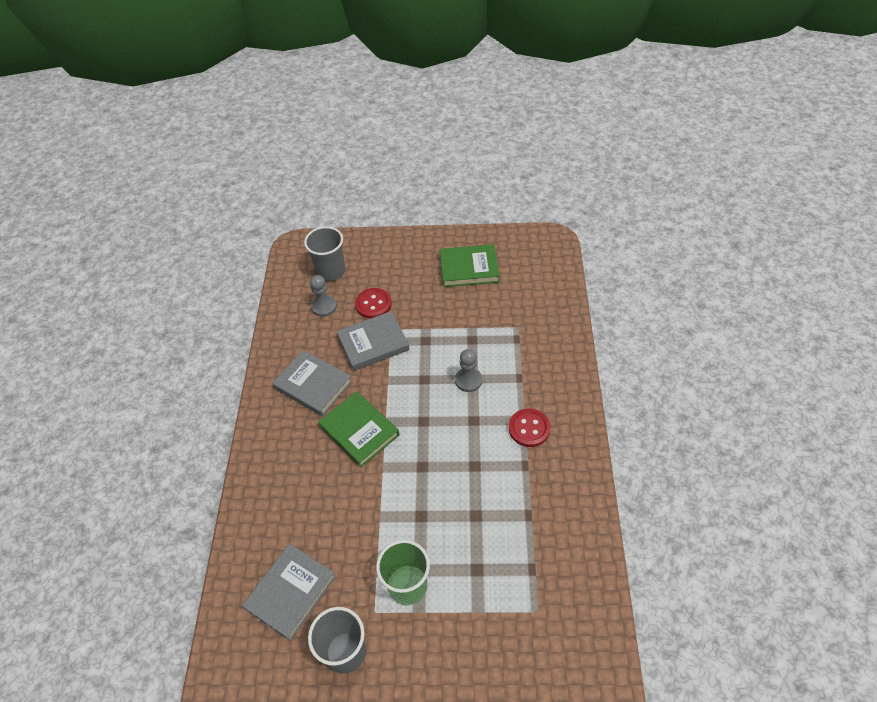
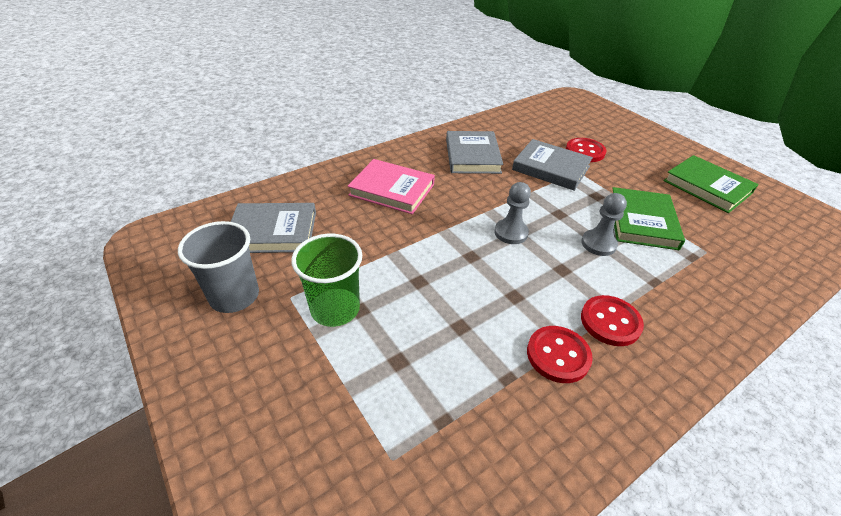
camera: 50 degrees right, 10 degrees down
grey cup [304,226,345,281] -> none
grey pawn [310,275,337,317] -> grey pawn moved to [494,182,531,244]
green book [318,391,400,467] -> green book moved to [612,187,685,250]
none -> pink book [348,159,435,214]
none -> red button [527,326,593,383]

